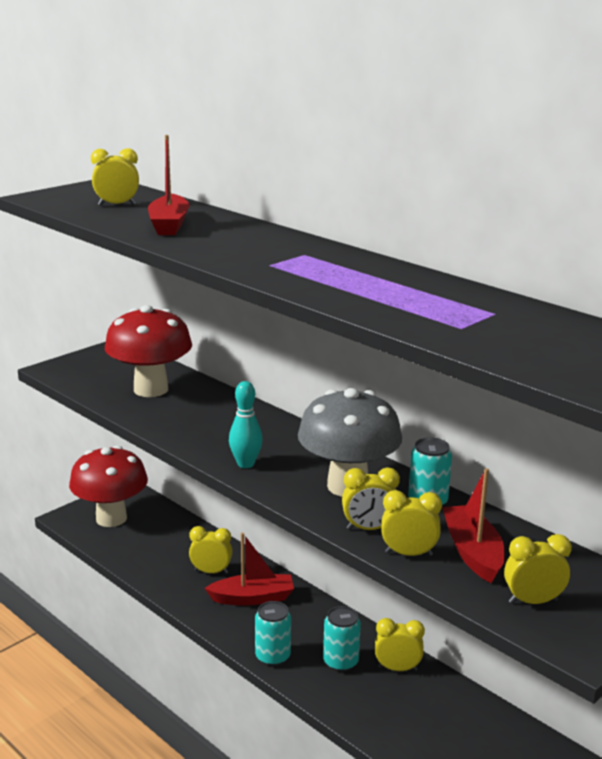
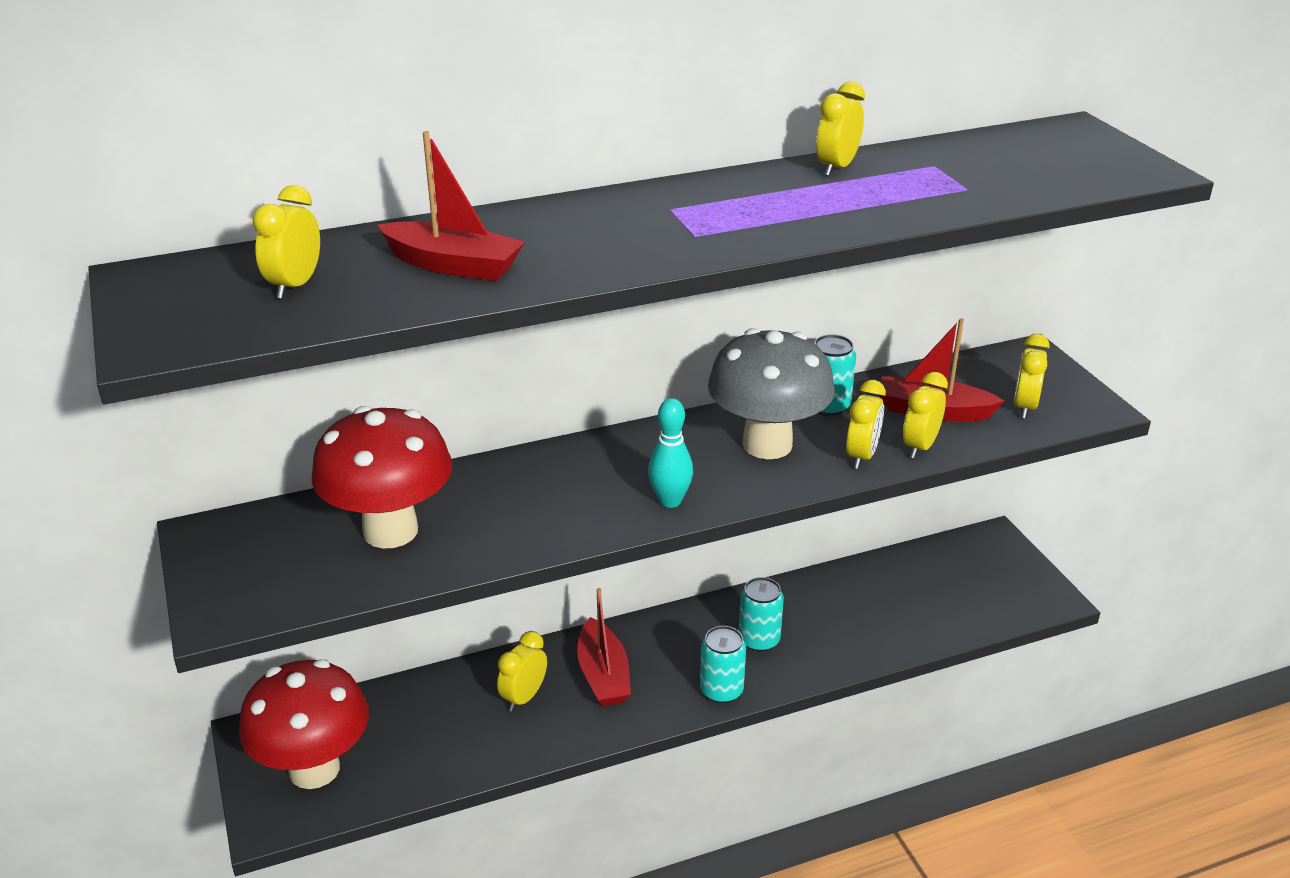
camera: 65 degrees left, 10 degrees up
red boat [204,533,294,606] -> red boat turned 150 degrees clockwise [577,588,631,707]
yellow clock [375,618,425,671] -> yellow clock moved to [816,81,865,176]

